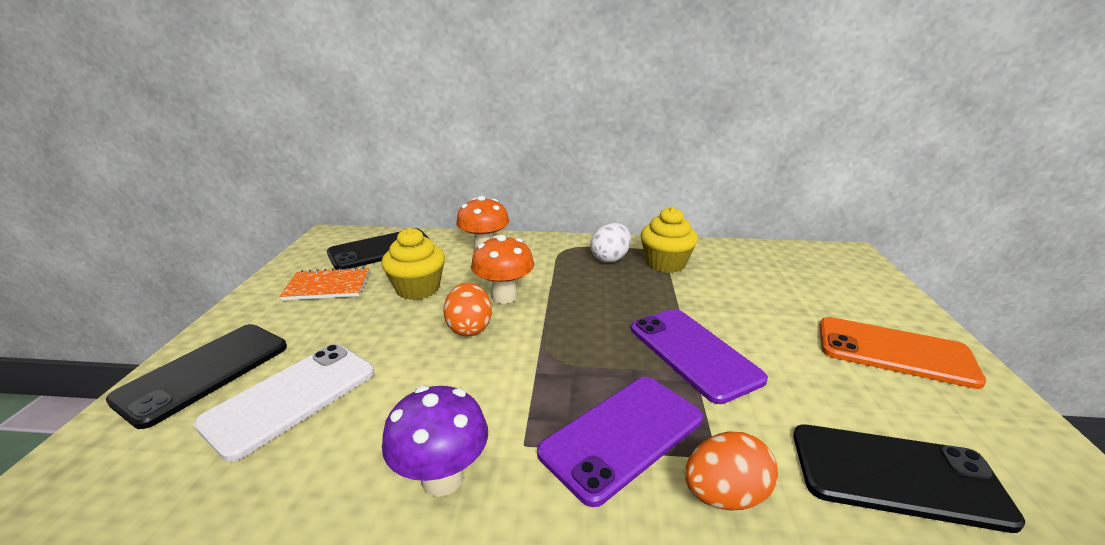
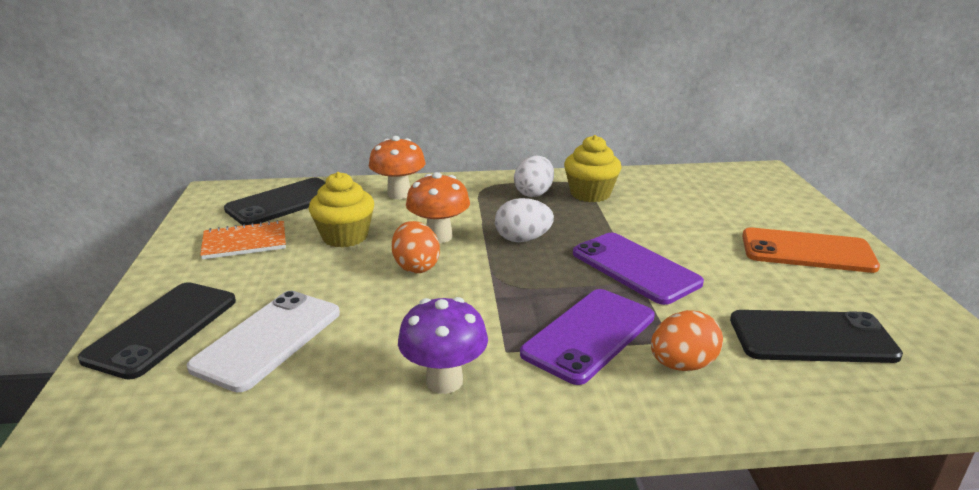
camera: 10 degrees left, 0 degrees up
none -> white egg [495,198,554,242]

